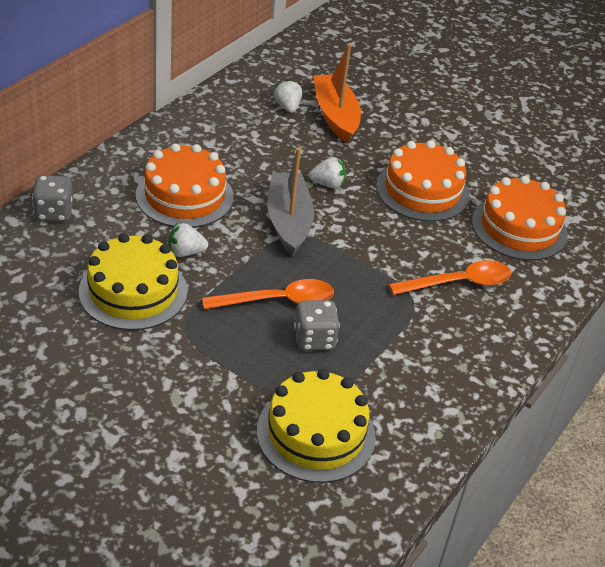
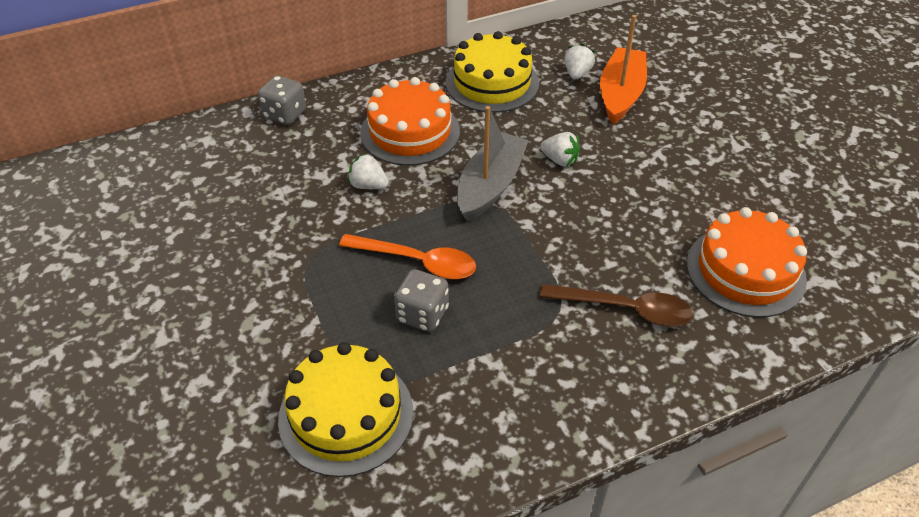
camera: 35 degrees right, 5 degrees up
yellow cake [79,233,187,330] -> yellow cake moved to [446,31,539,113]
orange cake [376,140,469,222] -> none
orange spoon [389,260,511,295] -> brown spoon [540,284,693,327]

